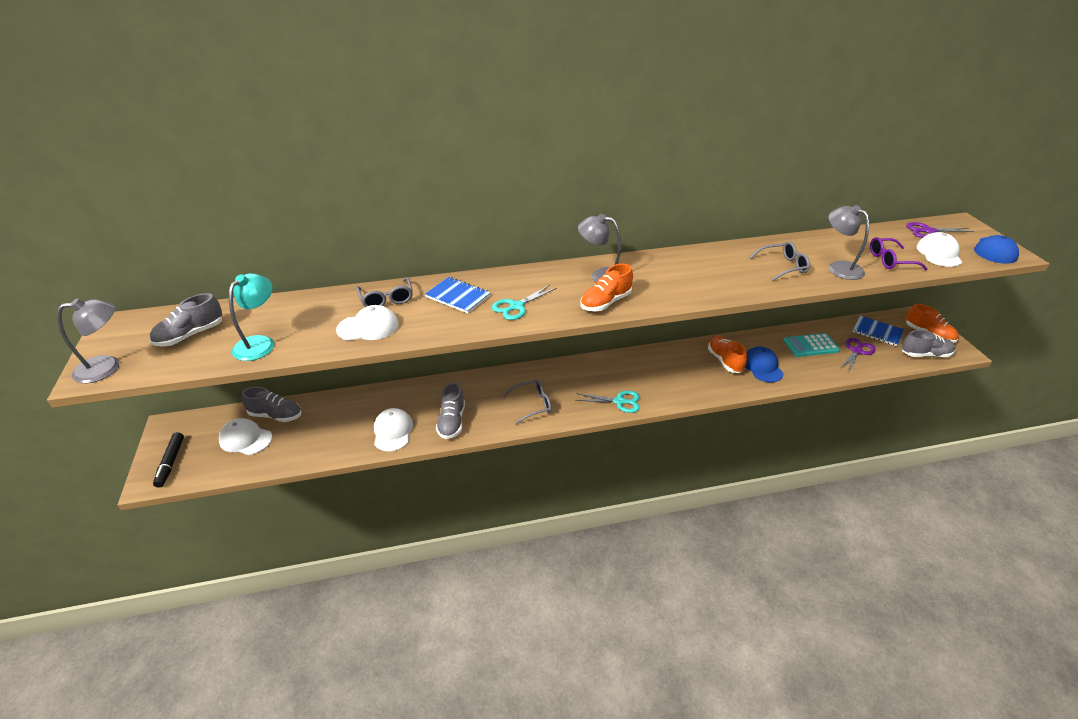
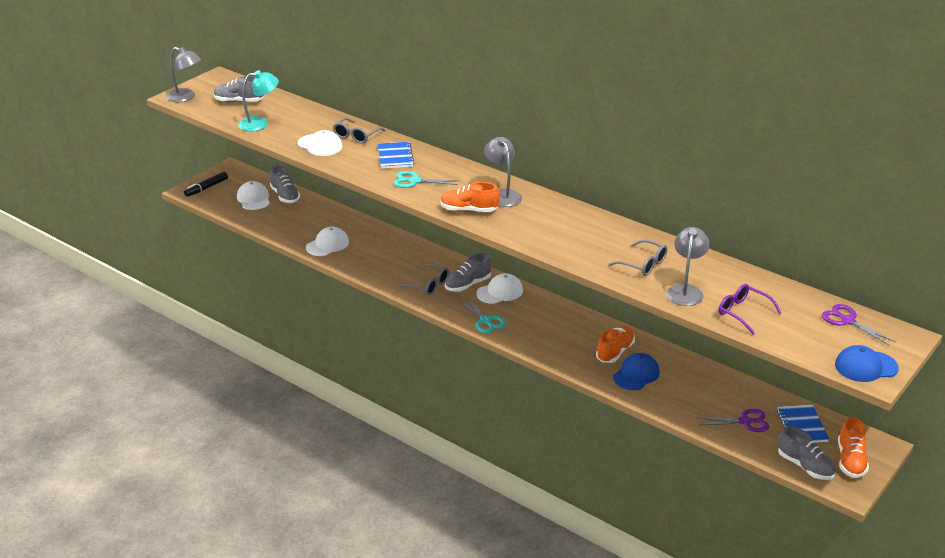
camera: 50 degrees right, 5 degrees down
grey shoe [436,382,465,439] -> grey shoe moved to [445,253,491,292]
turquoise calculator [783,333,840,357] -> none
white cap [916,232,962,267] -> white cap moved to [476,273,523,304]

